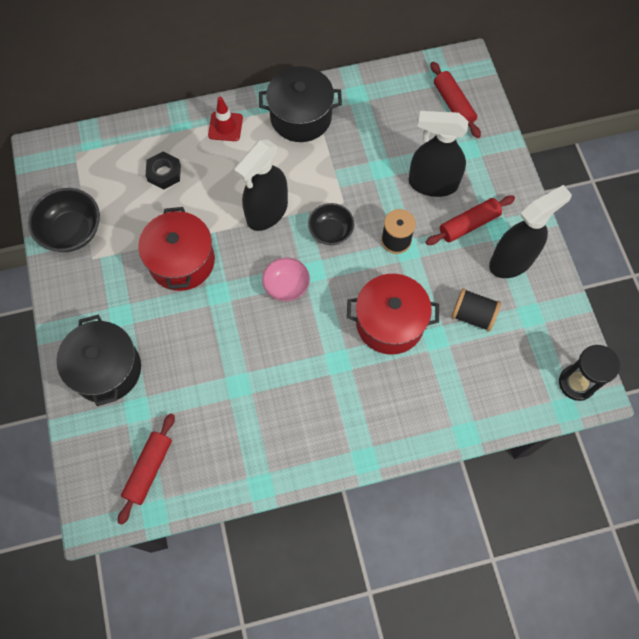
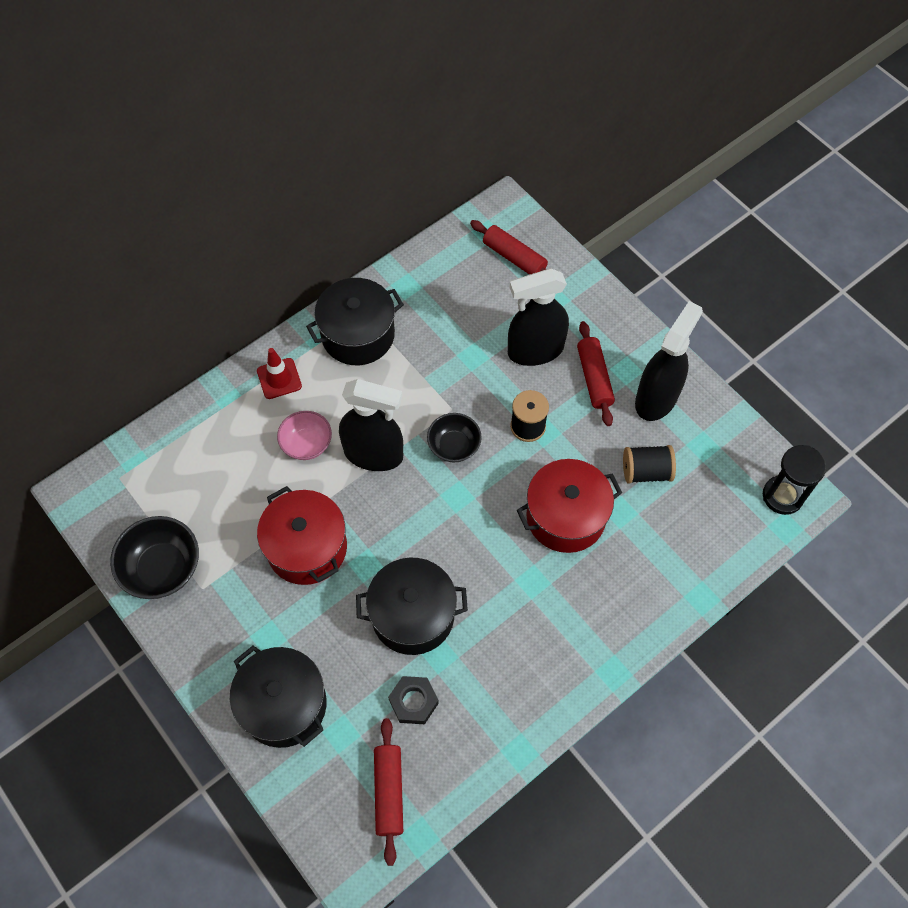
camera: 25 degrees left, 5 degrees down
black nut [146,151,181,190] -> black nut moved to [388,676,439,724]
black spray bottle [234,139,288,231] -> black spray bottle turned 90 degrees counterclockwise [339,379,403,471]
pink bowl [262,257,310,301] -> pink bowl moved to [277,411,332,460]
red rolling pin [426,195,515,245] -> red rolling pin turned 45 degrees counterclockwise [577,321,615,426]
none -> black pot [356,558,468,655]

